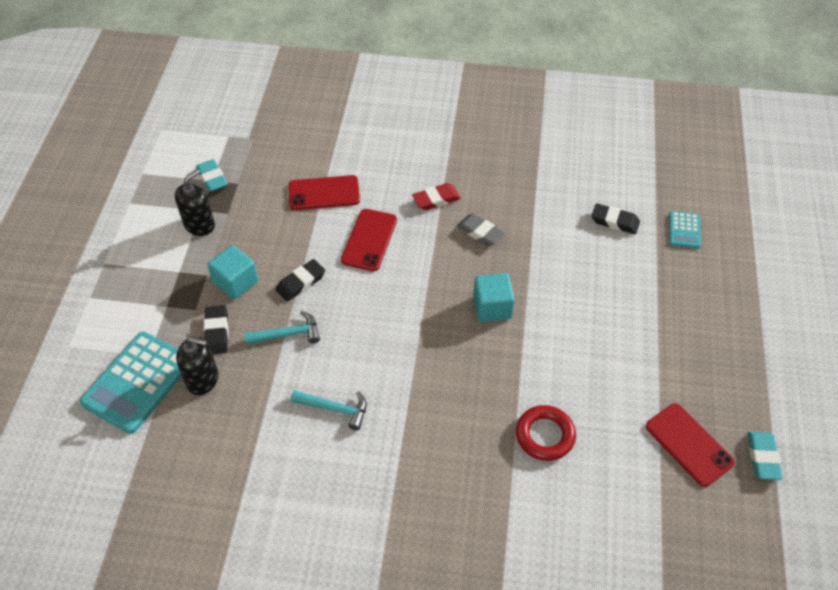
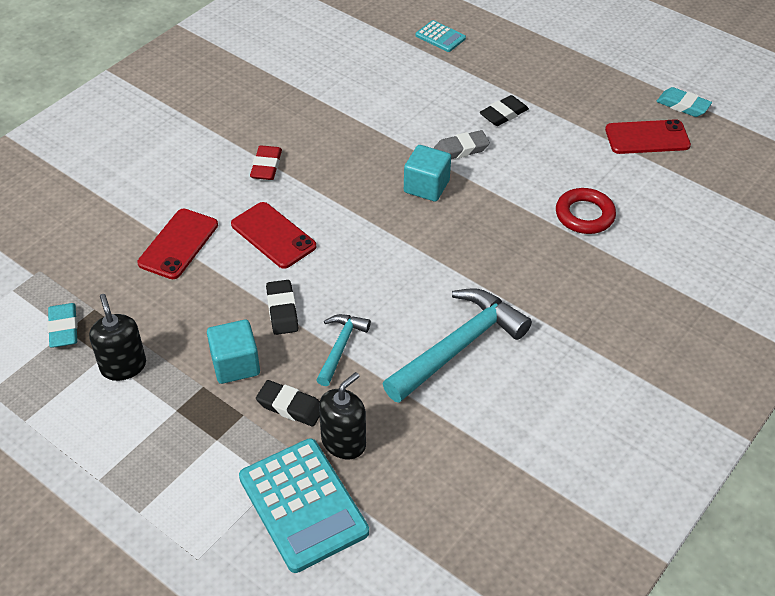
camera: 60 degrees left, 5 degrees down
turquoise eraser [196,159,228,192] -> turquoise eraser turned 75 degrees clockwise [47,303,78,348]
turquoise hammer [291,390,367,430] -> turquoise hammer [382,288,532,403], size x1.87
grey eraser [457,213,505,246] -> grey eraser moved to [434,130,490,159]
black eraser [591,203,640,234] -> black eraser moved to [479,95,529,126]

